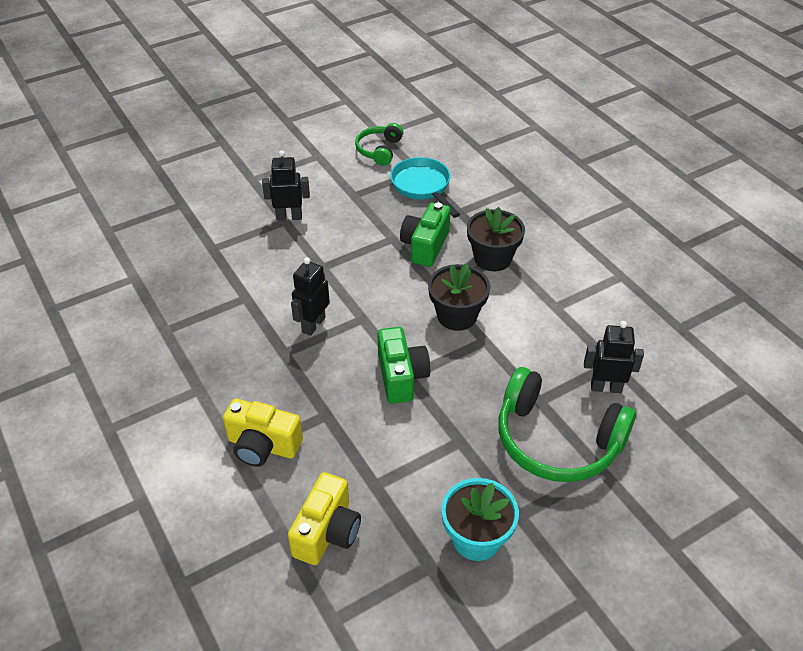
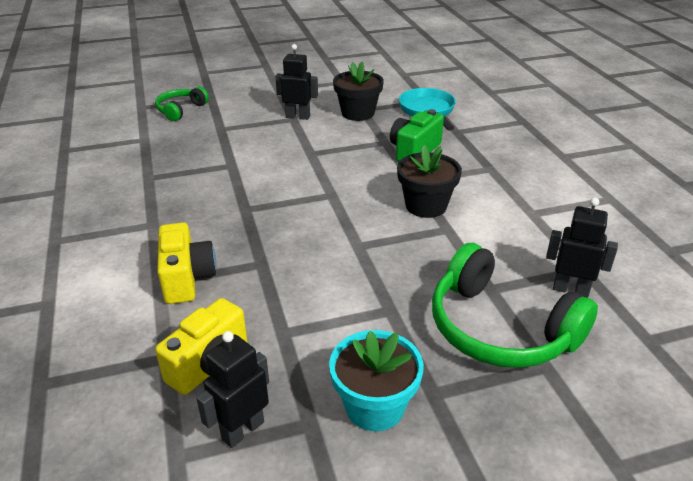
camera: 15 degrees right, 10 degrees down
yellow camera [223,399,303,467] -> yellow camera turned 135 degrees counterclockwise [157,222,217,304]
black robot [291,257,330,336] -> black robot moved to [196,331,269,448]
green headphones [355,123,403,166] -> green headphones moved to [155,87,209,121]
green camera [378,327,430,404] -> none
black flower pot [467,207,525,271] -> black flower pot moved to [333,62,384,121]

